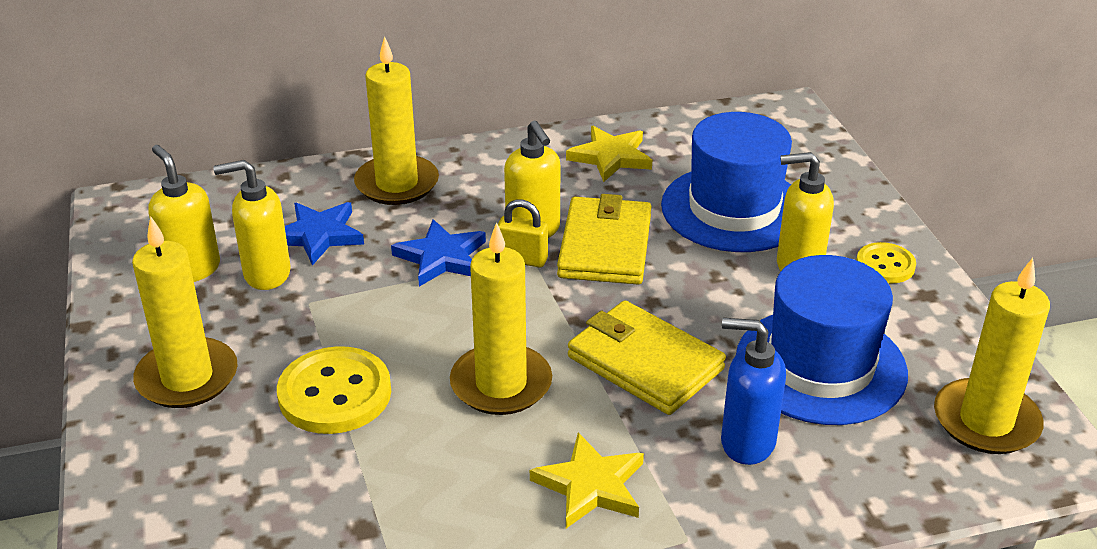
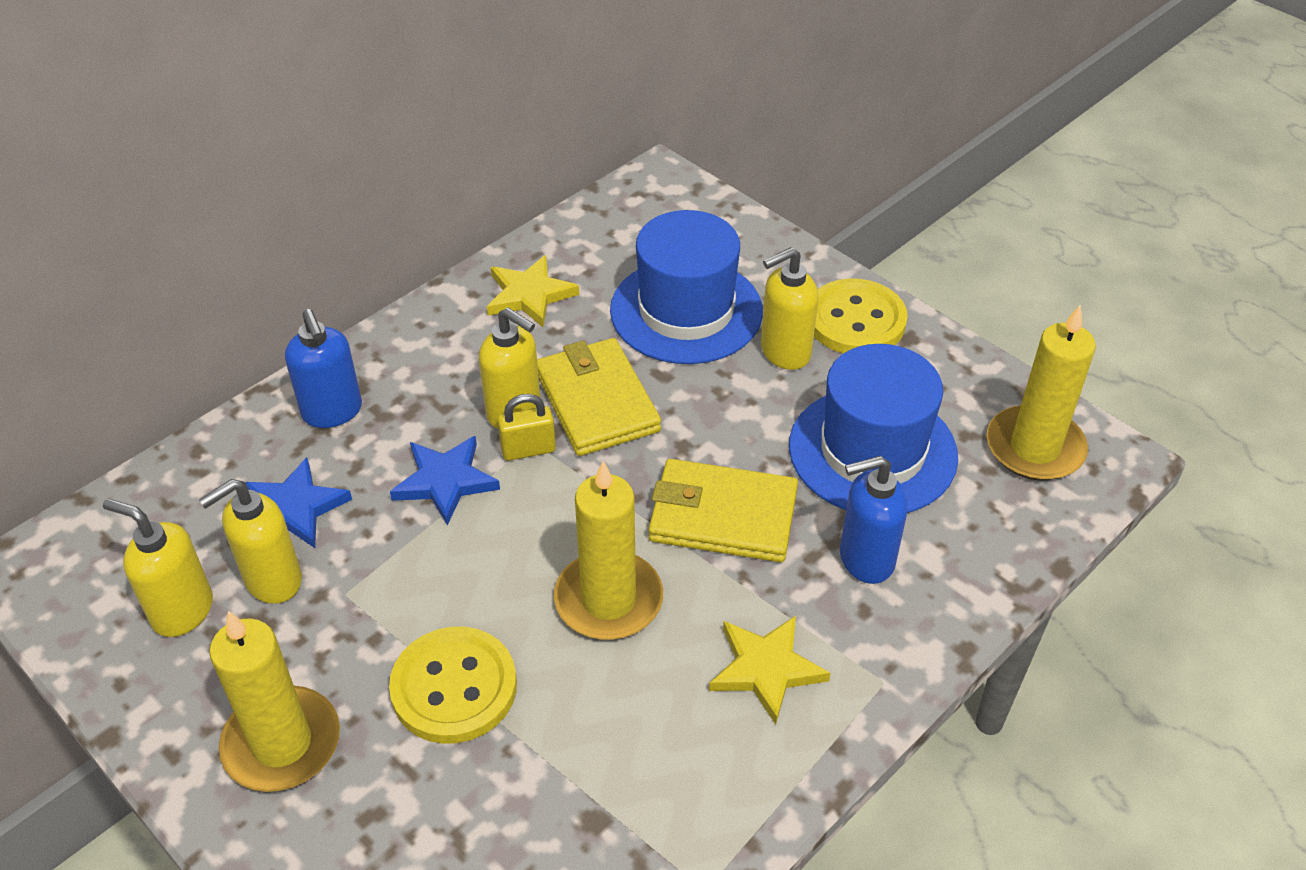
camera: 30 degrees left, 10 degrees up
yellow candle [354,36,439,205] -> blue soap dispenser [285,309,362,428]
yellow button [856,242,916,283] -> yellow button [814,278,908,354], size x1.72

